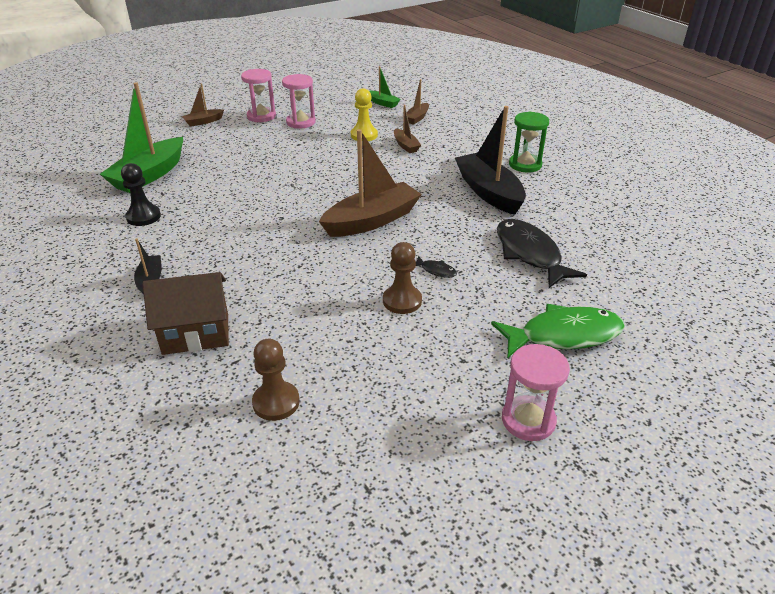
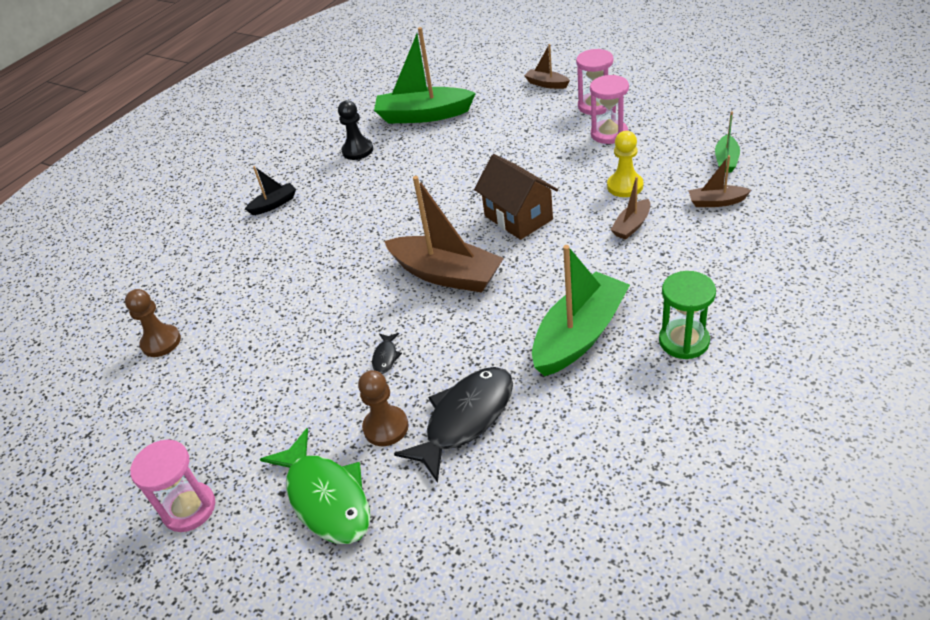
camera: 70 degrees right, 5 degrees up
brown house [143,272,229,355] -> brown house moved to [474,154,558,240]
brown pawn [383,242,422,314] -> brown pawn moved to [358,370,409,446]
black boat [455,106,526,215] -> green boat [532,245,630,376]

